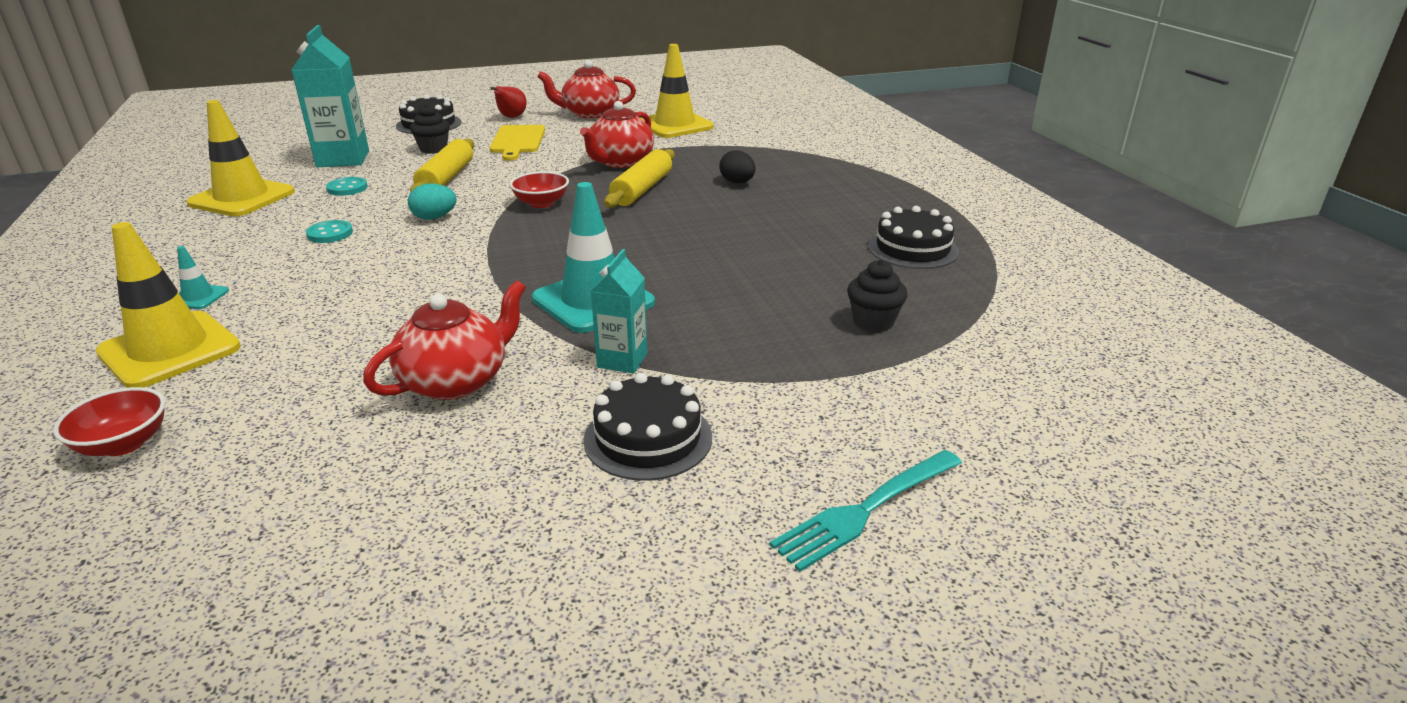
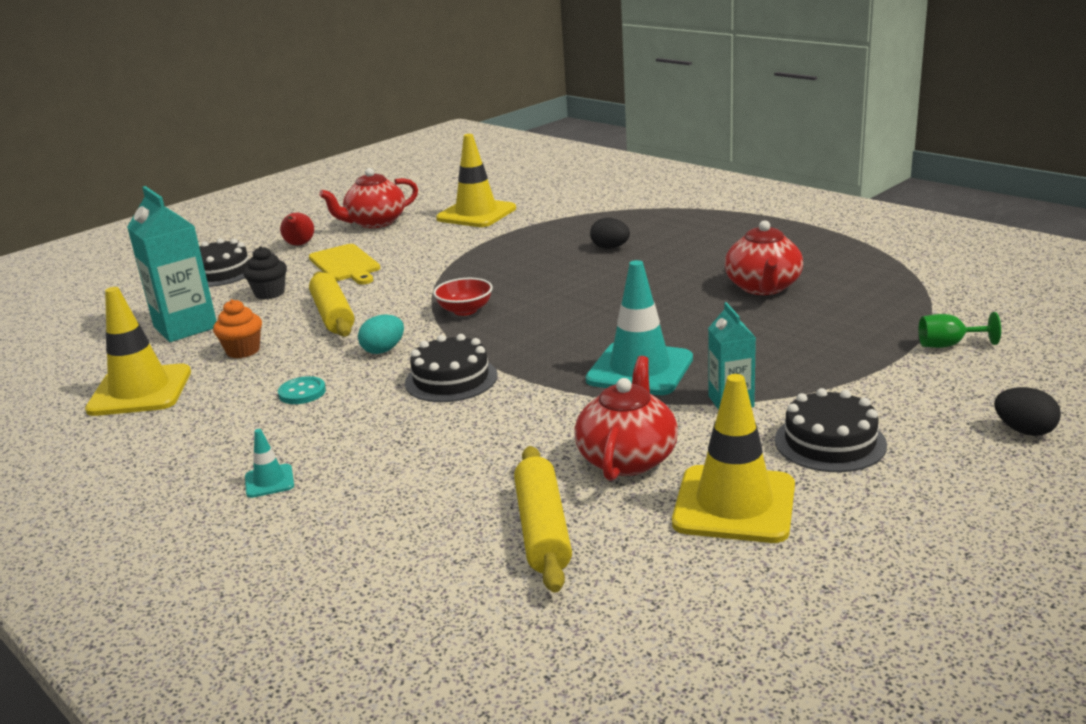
camera: 25 degrees left, 5 degrees down
red bowl [53,387,165,456] -> none
yellow traffic cone [96,222,241,388] -> yellow traffic cone moved to [672,374,795,543]
turquoise button [326,177,368,196] -> orange cupcake [213,299,262,358]
red teapot [580,101,654,168] -> red teapot moved to [725,220,803,295]
yellow rolling pin [604,149,675,208] -> yellow rolling pin moved to [514,446,572,593]
turquoise fork [769,450,962,572] -> black egg [994,387,1061,436]
black cupcake [847,259,907,332] -> none
black cake [868,206,959,269] -> black cake moved to [405,334,497,402]
none -> green goblet [918,312,1001,348]

